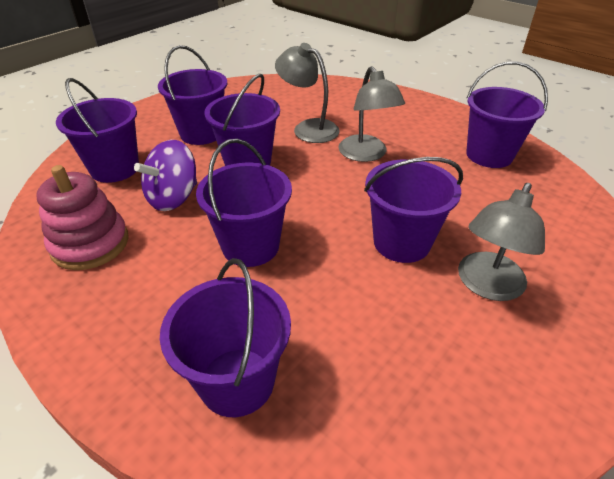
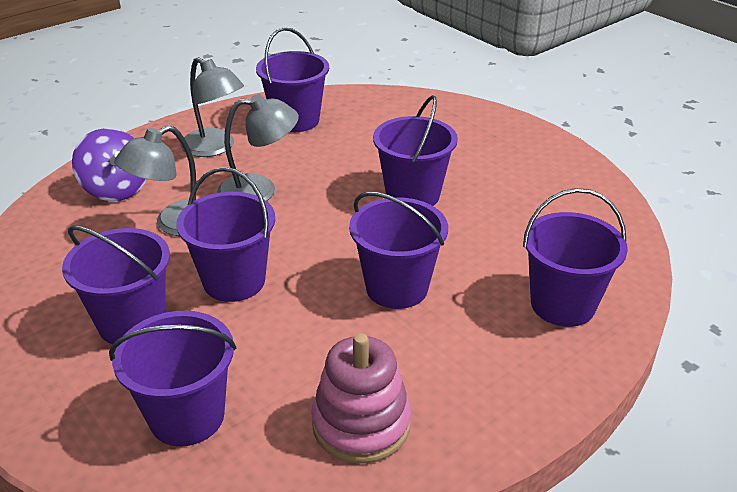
camera: 80 degrees left, 5 degrees down
purple spinning top [134,140,197,211] -> purple spinning top moved to [72,128,147,201]
grey lamp [458,183,545,301] -> grey lamp moved to [181,57,244,157]

